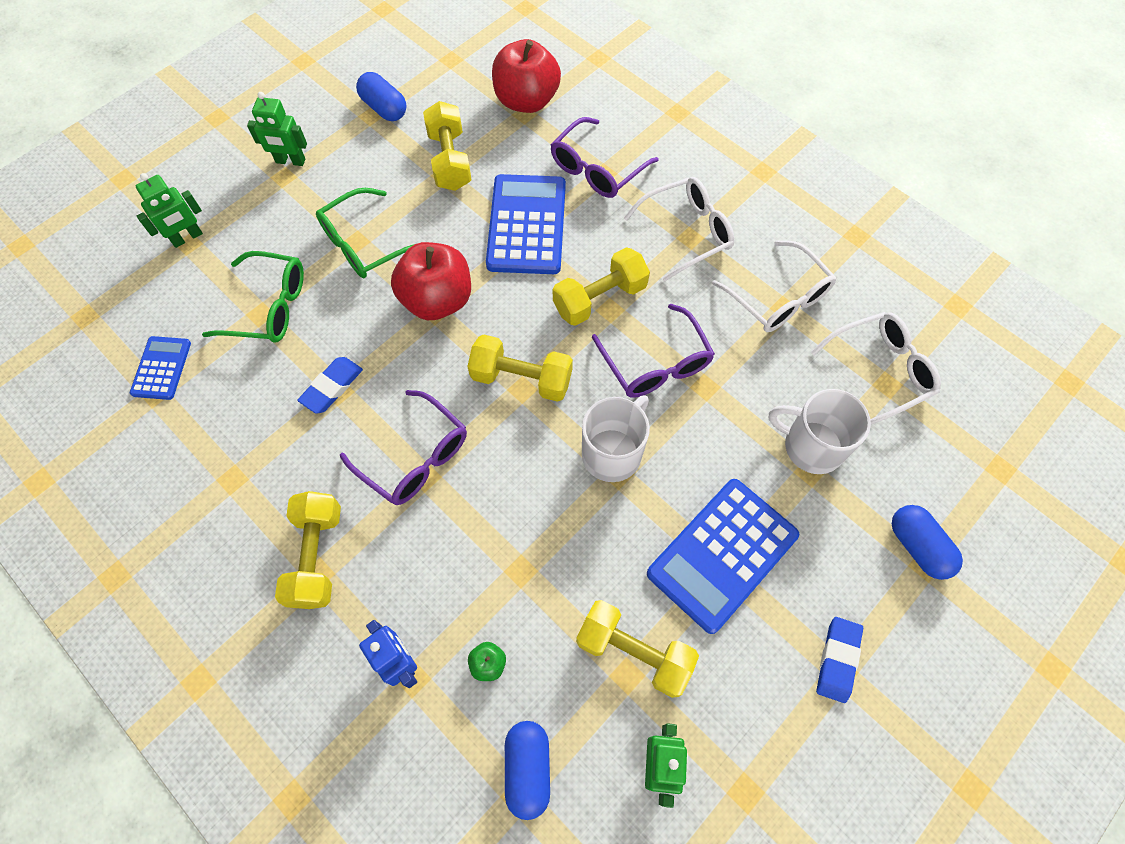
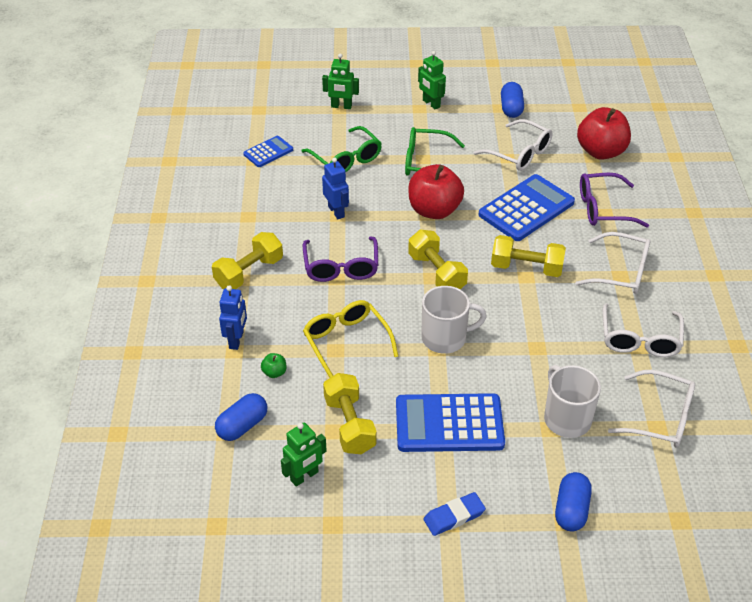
camera: 45 degrees right, 20 degrees down
blue eraser [297,357,363,414] -> blue robot [322,158,349,219]
yellow dumbbell [423,101,472,191] -> white glasses [474,119,553,171]
purple glasses [592,304,715,398] -> none
none -> yellow glasses [303,300,398,378]

